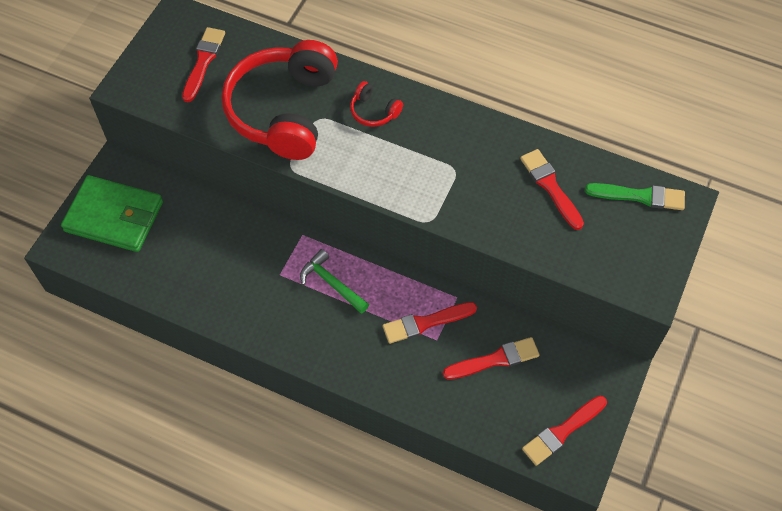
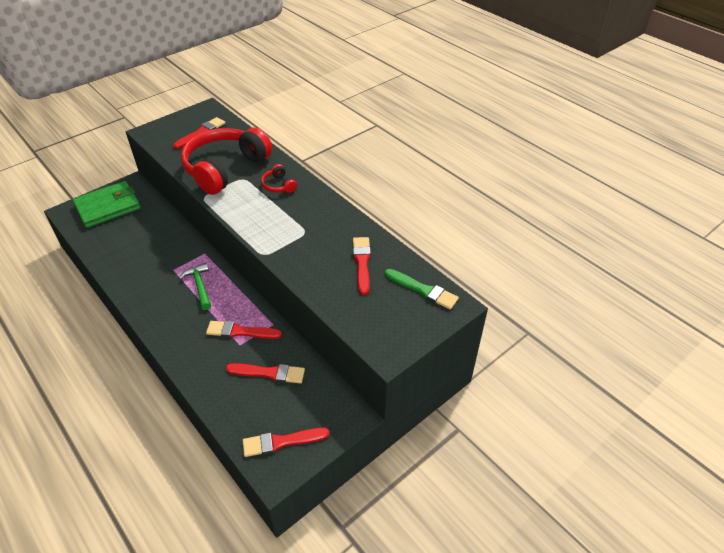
camera: 25 degrees right, 15 degrees down
green wallet [61,175,163,252] -> green wallet turned 75 degrees counterclockwise [72,181,141,228]

